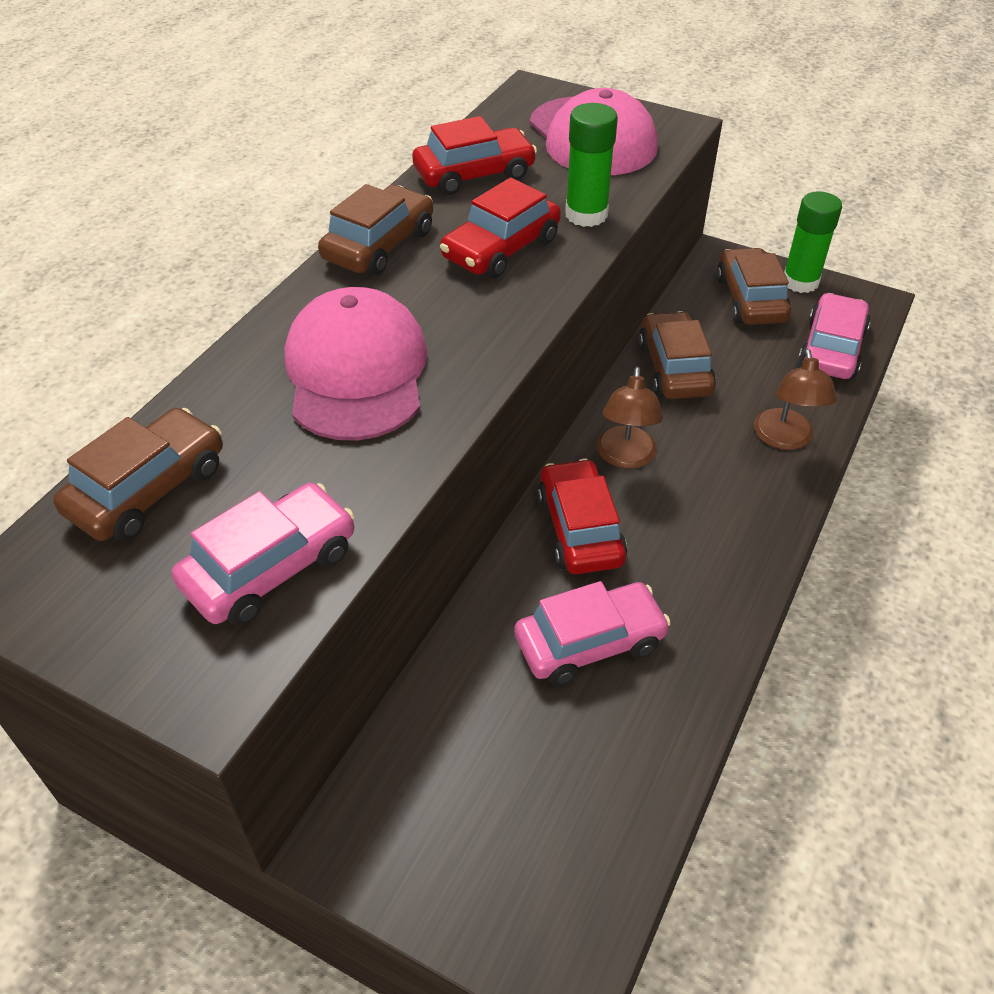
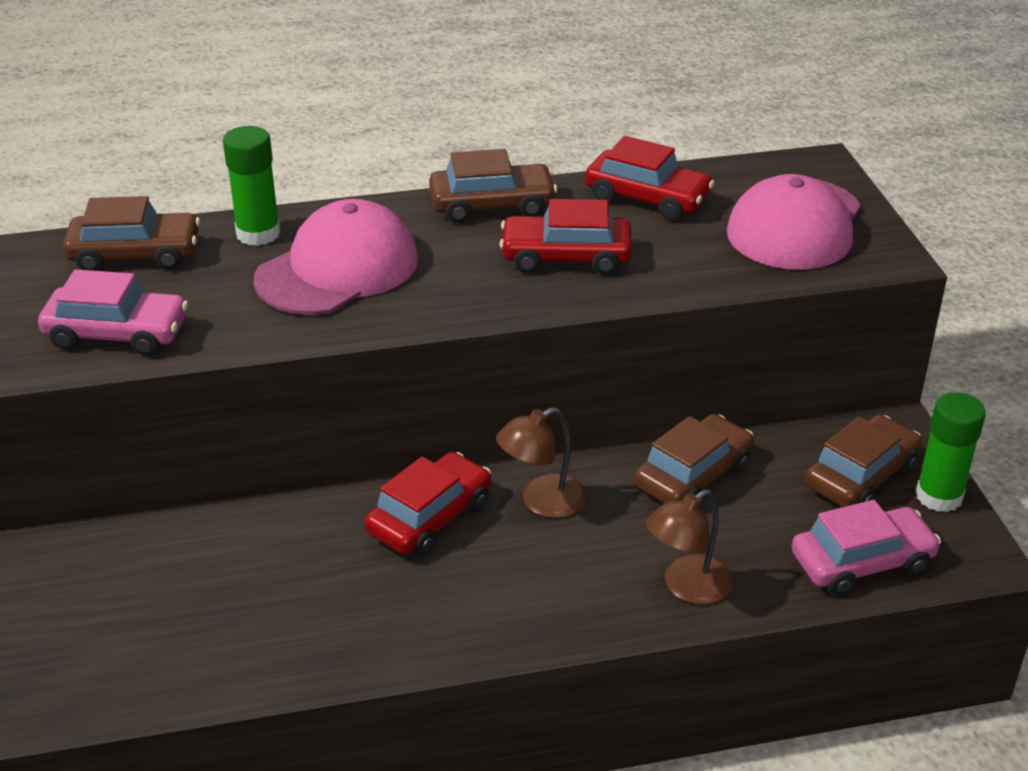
camera: 50 degrees right, 10 degrees down
pink car [514,581,671,685] -> none
green glue stick [565,103,618,227] -> green glue stick moved to [223,126,281,246]

